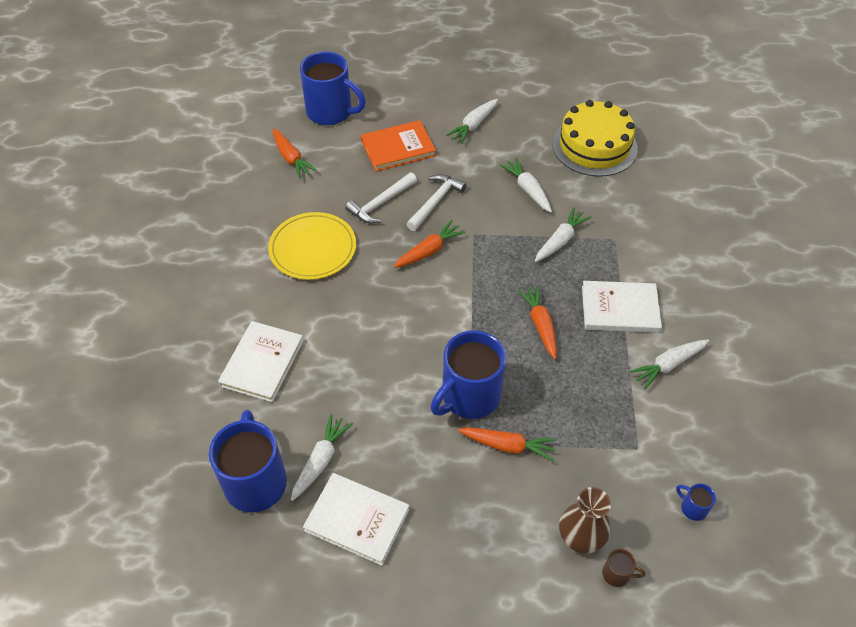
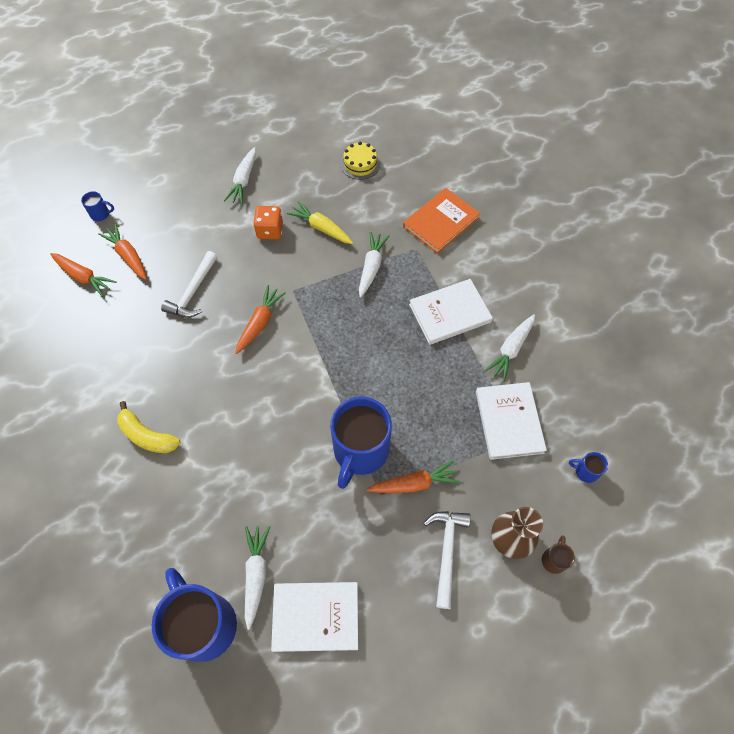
camera: 25 degrees left, 10 degrees up
white book [218,321,304,402] -> white book moved to [476,382,547,460]
yellow plate [268,212,356,280] -> none
blue mug [300,52,366,125] -> blue mug [81,191,114,221], size x0.41
orange book [361,120,436,172] -> orange book moved to [403,188,480,254]
white hammer [407,174,467,231] -> white hammer moved to [424,511,471,609]
white carrot [500,158,552,213] -> yellow carrot [287,201,353,244]
orange carrot [517,285,557,359] -> orange carrot moved to [98,224,146,280]
yellow cake [552,100,638,177] -> yellow cake [340,142,380,180], size x0.50
brown mug [602,549,646,587] -> brown mug turned 60 degrees counterclockwise [542,536,575,574]
none -> yellow banana [117,401,180,453]
none -> orange dice [253,206,283,239]

